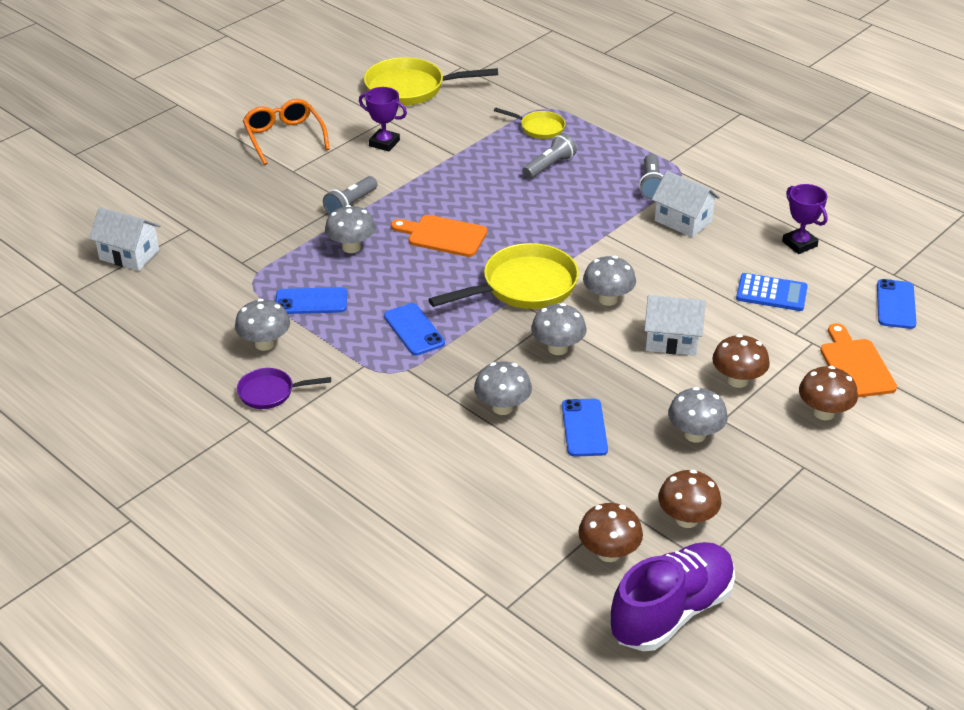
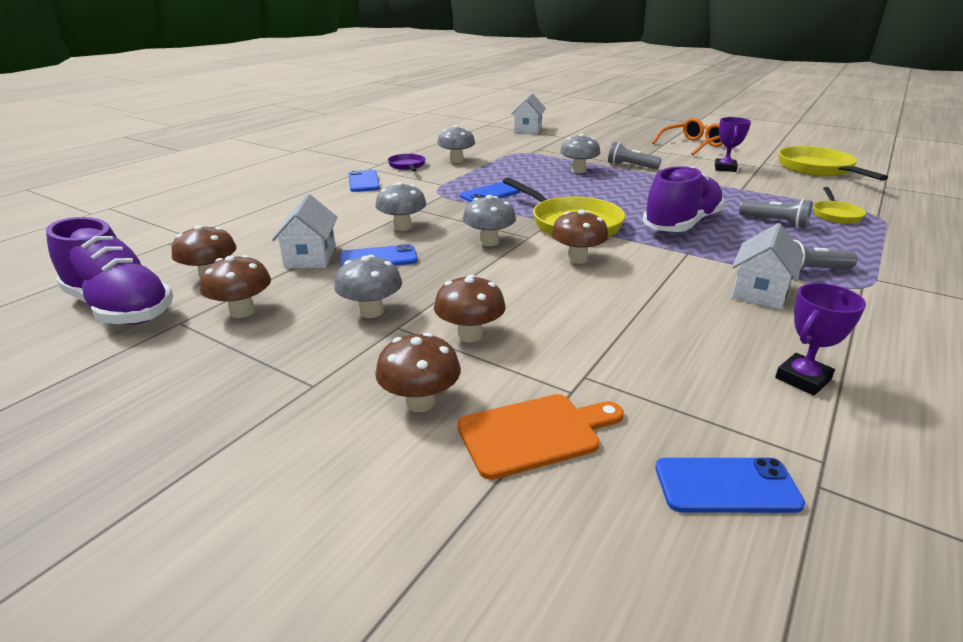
camera: 80 degrees right, 10 degrees down
blue phone [276,287,347,314] -> blue phone moved to [348,170,380,192]
orange cutting board [391,215,487,257] -> none
grey mushroom [583,256,636,306] -> brown mushroom [551,210,609,264]
white house [644,295,706,356] -> white house moved to [272,194,338,268]
blue calculator [736,273,808,311] -> none
none -> purple shoe [643,166,725,232]

